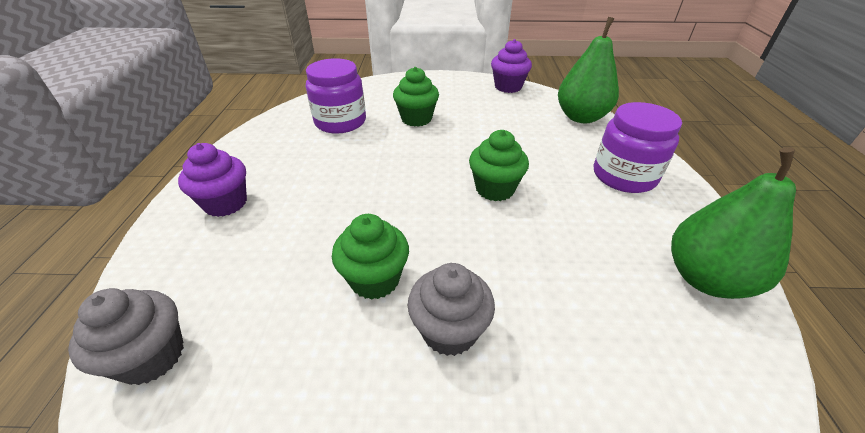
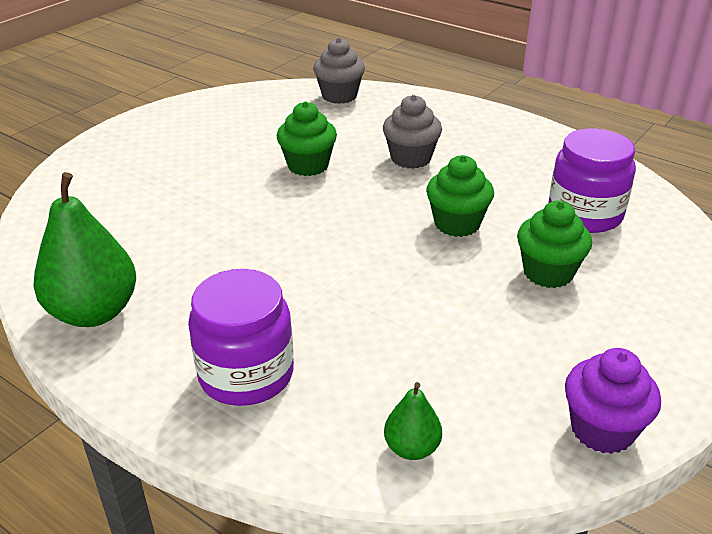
camera: 125 degrees right, 5 degrees down
purple cupcake [178,143,247,217] -> none
grey cupcake [408,263,495,356] -> grey cupcake moved to [383,95,442,169]
green cupcake [469,130,529,201] -> green cupcake moved to [426,155,494,237]
green pear [558,17,619,123] -> green pear [384,382,442,460], size x0.50

